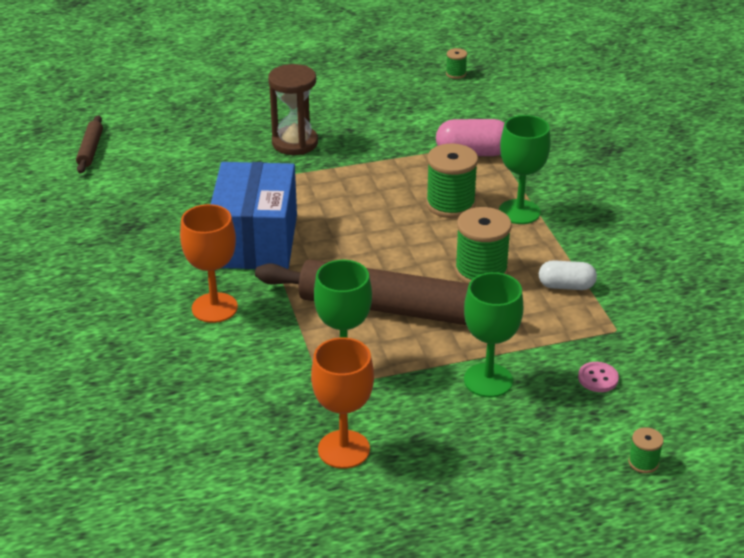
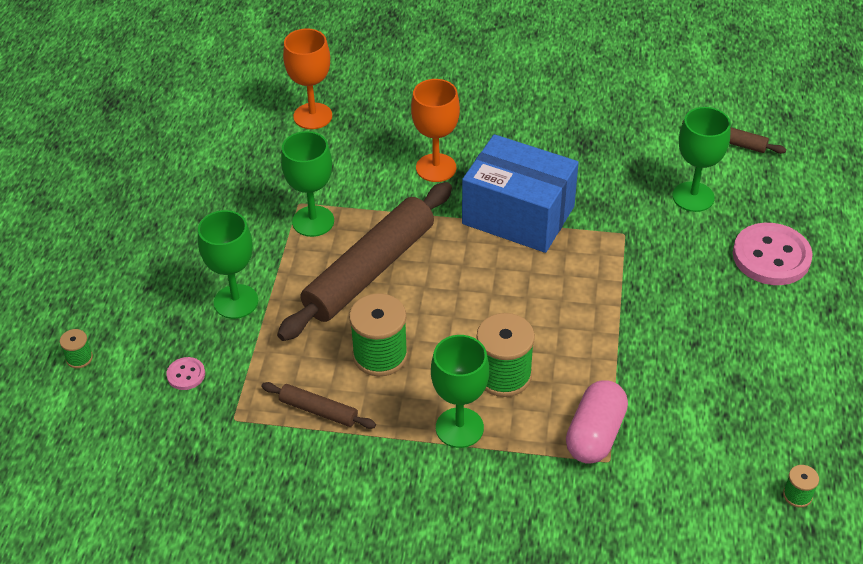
camera: 115 degrees right, 10 degrees up
brown hourglass [268,64,318,155] -> none
orange goblet [311,337,374,469] -> orange goblet moved to [283,29,332,129]
white capsule [539,260,597,290] -> brown rolling pin [261,382,376,429]
none -> green goblet [672,107,730,212]
none -> pink button [733,223,813,285]

